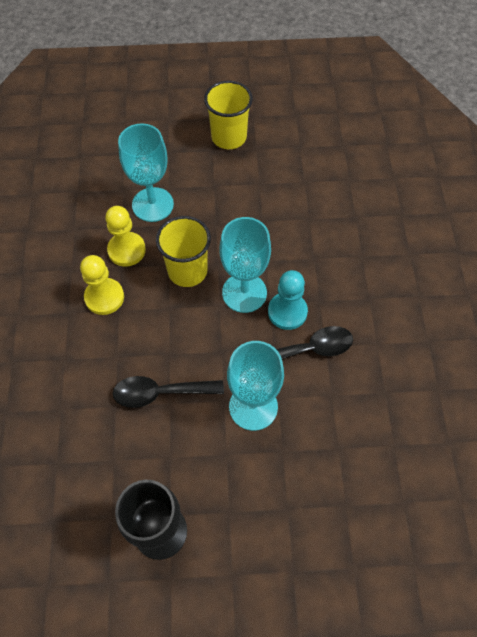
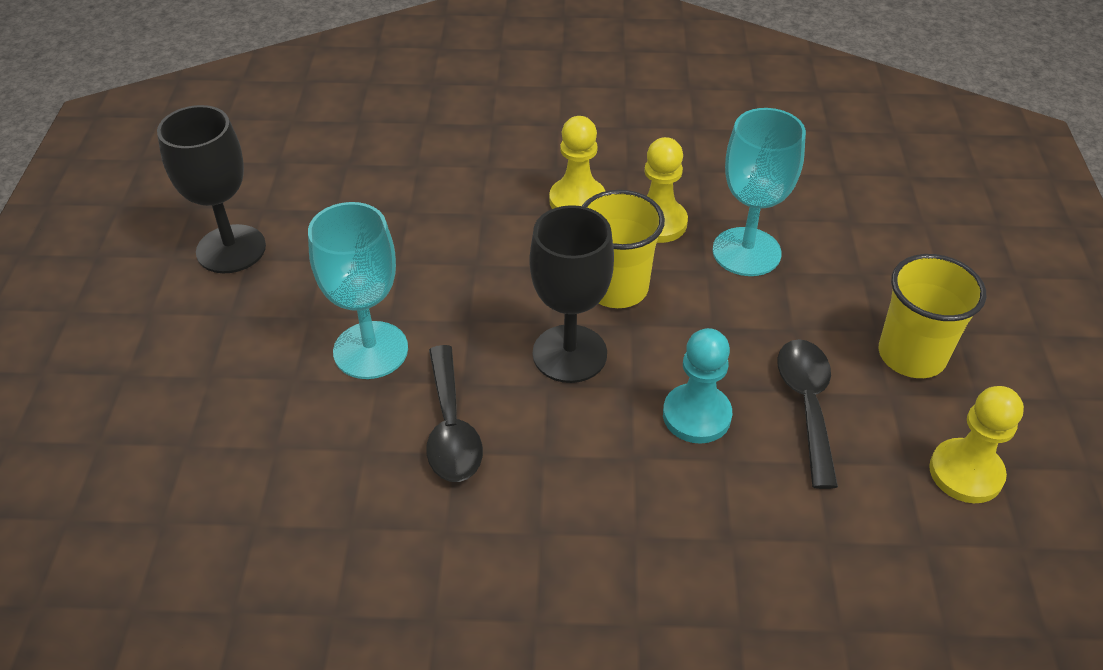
camera: 95 degrees right, 15 degrees down
black spoon [112,376,224,408] -> black spoon moved to [777,339,838,489]
turquoise goblet [220,217,271,313] -> black goblet [529,205,614,383]
turquoise pawn [268,270,308,330] -> turquoise pawn moved to [663,328,732,444]
none -> yellow pawn [929,386,1024,503]

